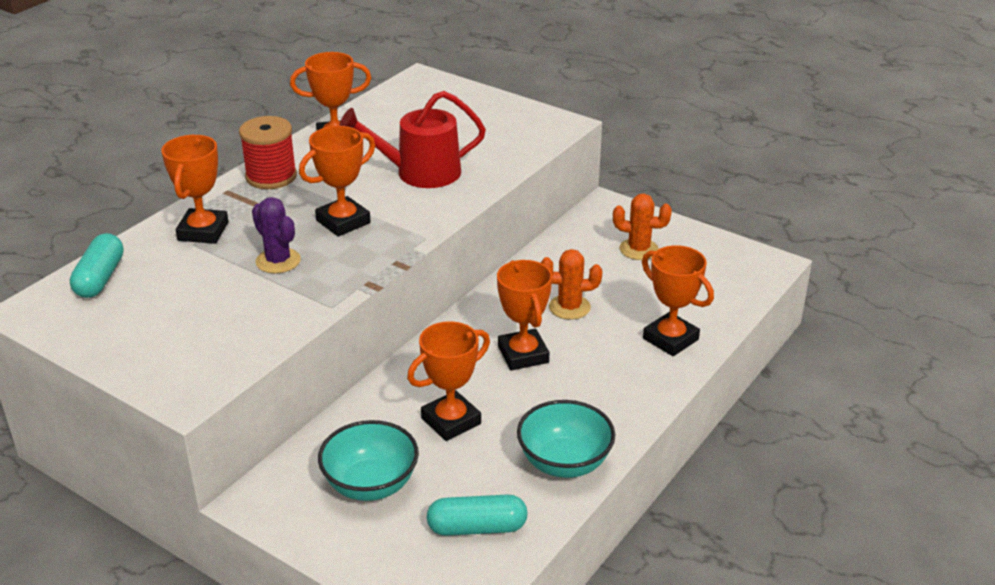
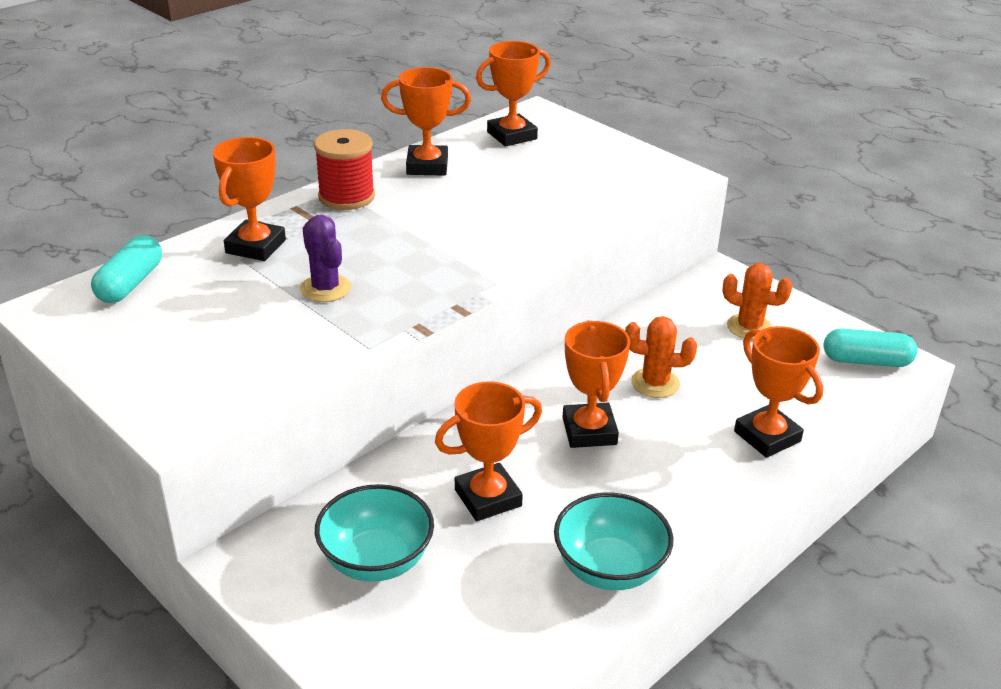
camera: 10 degrees right, 0 degrees up
orange trophy [299,126,375,237] -> orange trophy moved to [476,41,551,146]
red watering can [339,91,486,188] -> none
turquoise capsule [427,495,528,536] -> turquoise capsule moved to [824,328,918,367]

